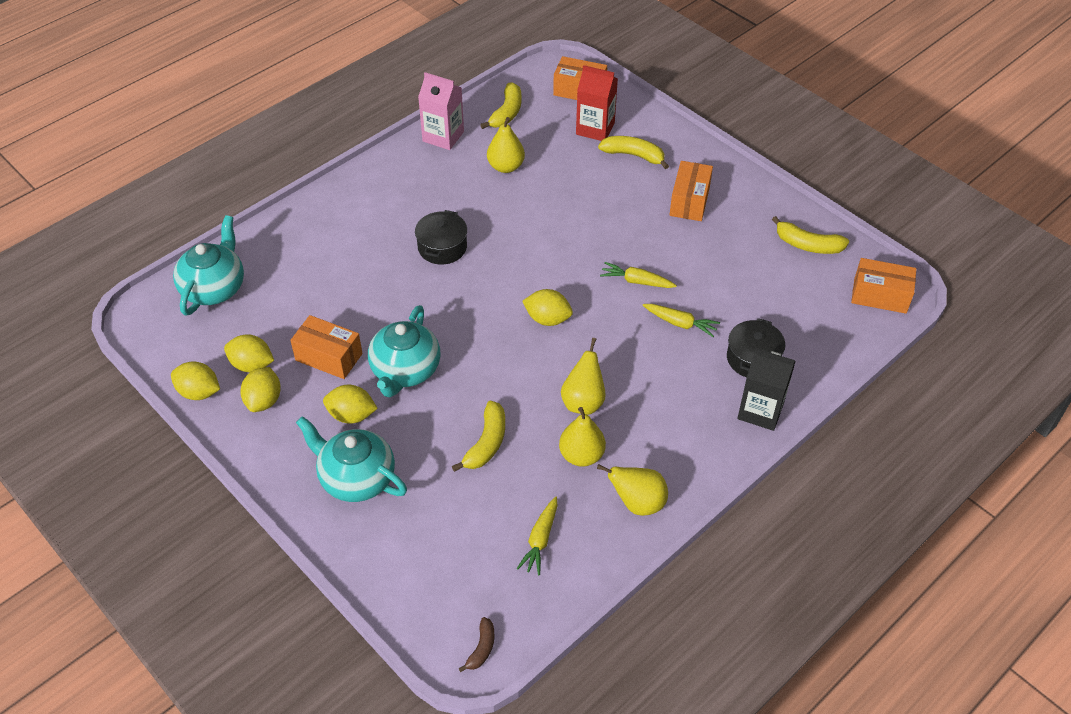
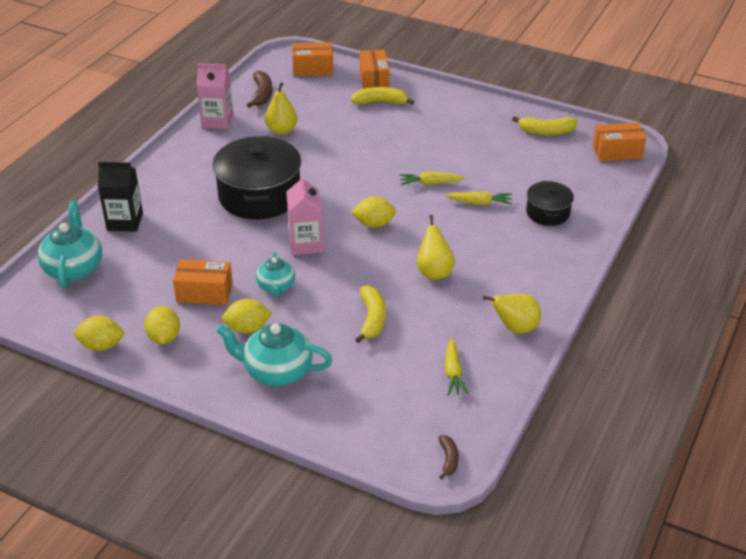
camera: 20 degrees left, 10 degrees down
yellow lemon [224,334,274,372] -> none
turquoise teapot [368,305,440,397] -> turquoise teapot [256,251,295,297], size x0.62
black pot [415,210,467,265] -> black pot [212,136,301,219], size x1.91
yellow banana [480,82,521,129] -> brown banana [247,71,273,108]
yellow pear [559,407,606,467] -> none
red carton [576,65,618,141] -> none
orange box [670,161,713,221] -> orange box moved to [360,49,390,89]
black carton [737,348,796,431] -> black carton moved to [98,162,143,232]
none -> pink carton [286,175,323,255]

